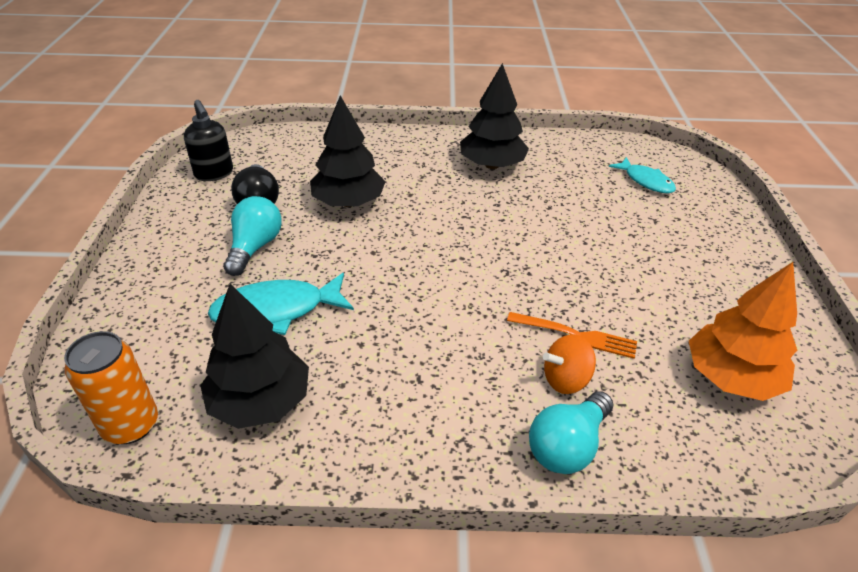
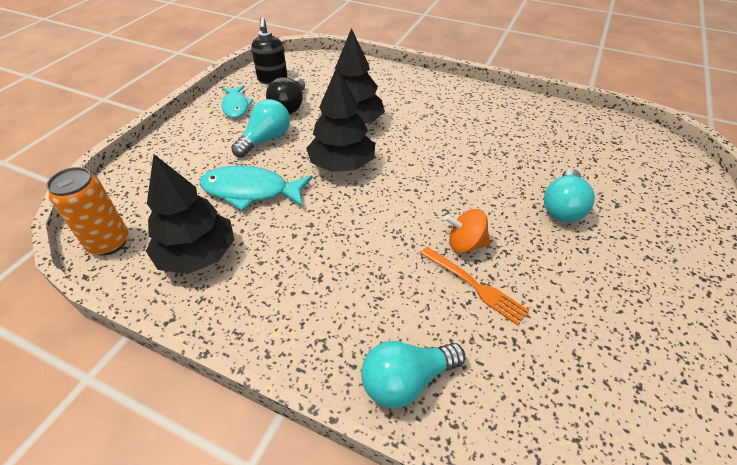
camera: 25 degrees right, 5 degrees up
black tree [460,63,529,169] -> black tree moved to [306,67,375,172]
orange spinning top [543,334,596,394] -> orange spinning top moved to [444,209,491,253]
turquoise fish [609,157,676,193] -> turquoise fish moved to [221,85,253,118]
orange tree [689,262,797,401] -> none
none -> turquoise light bulb [544,169,595,222]

